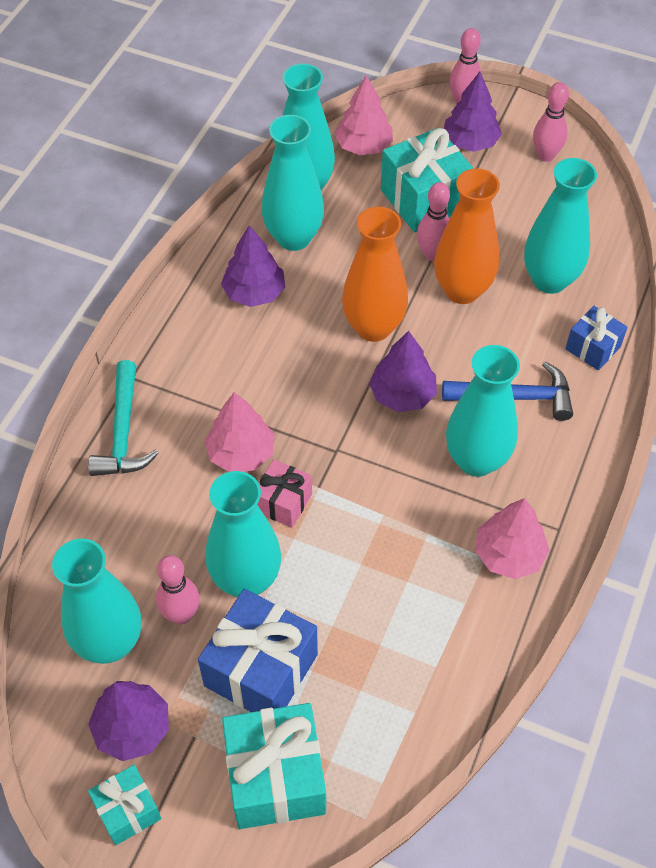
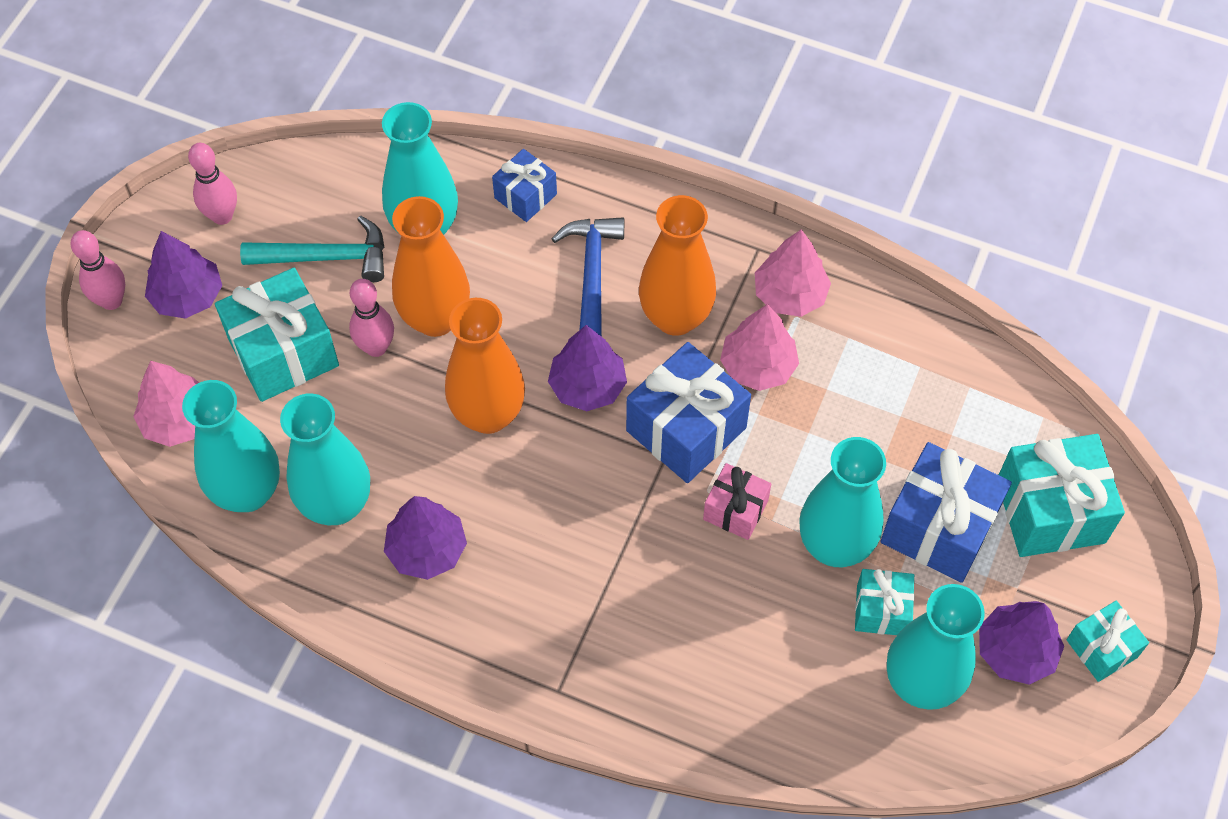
camera: 90 degrees left, 5 degrees up
turquoise hammer [88,360,159,476] -> turquoise hammer moved to [240,215,384,282]
pink bowling pin [156,555,200,624] -> turquoise gift [855,569,914,635]
pink tree [204,392,275,472] -> pink tree moved to [720,304,799,391]
turquoise vase [446,345,520,477] -> orange vase [639,195,716,336]
none -> blue gift [626,342,751,483]

